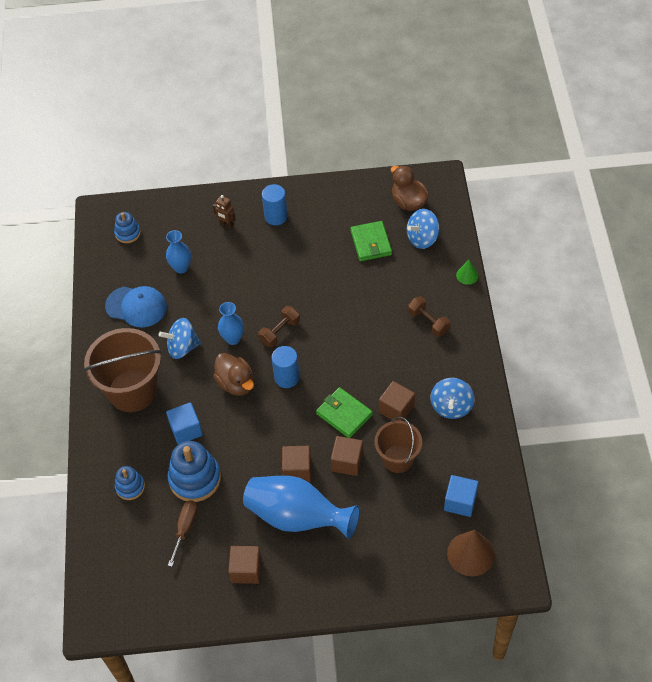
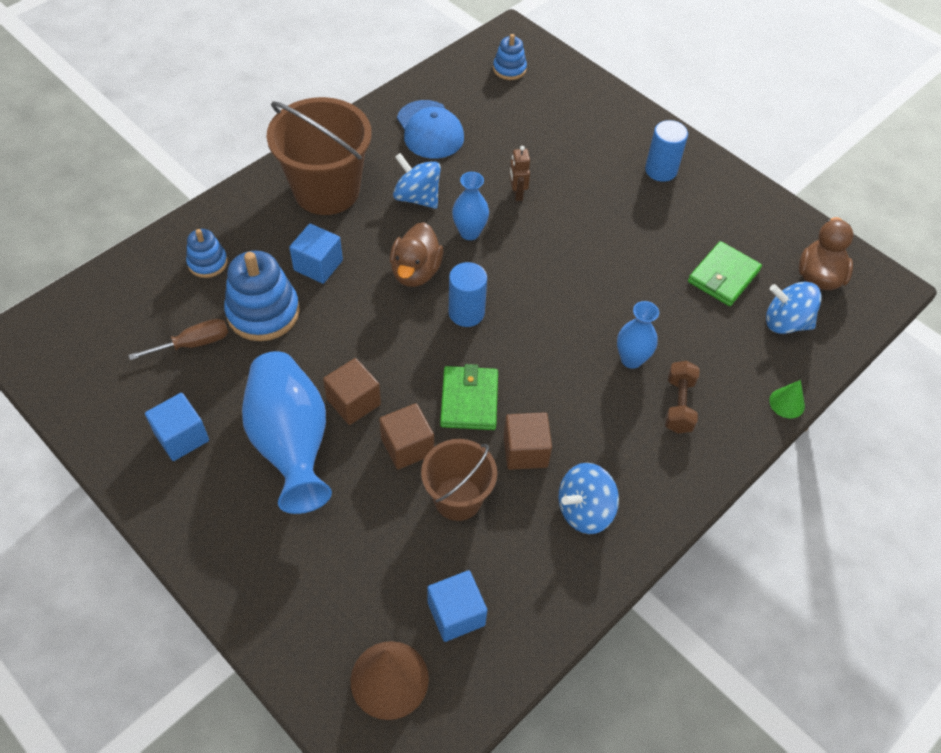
camera: 45 degrees right, 0 degrees up
blue vase [166,230,191,273] -> blue vase moved to [617,301,659,369]
brown robot [213,195,236,228] -> brown robot moved to [509,146,530,201]
brown cube [228,546,261,584] -> blue cube [145,393,209,461]
brown dumbbell [258,306,300,347] -> none

